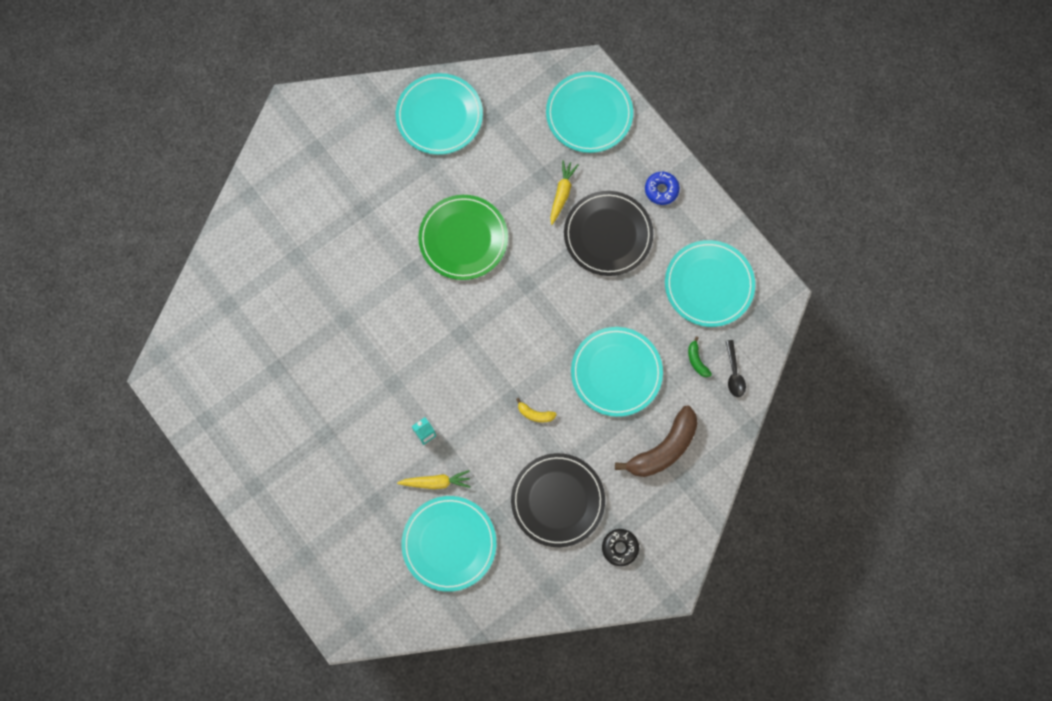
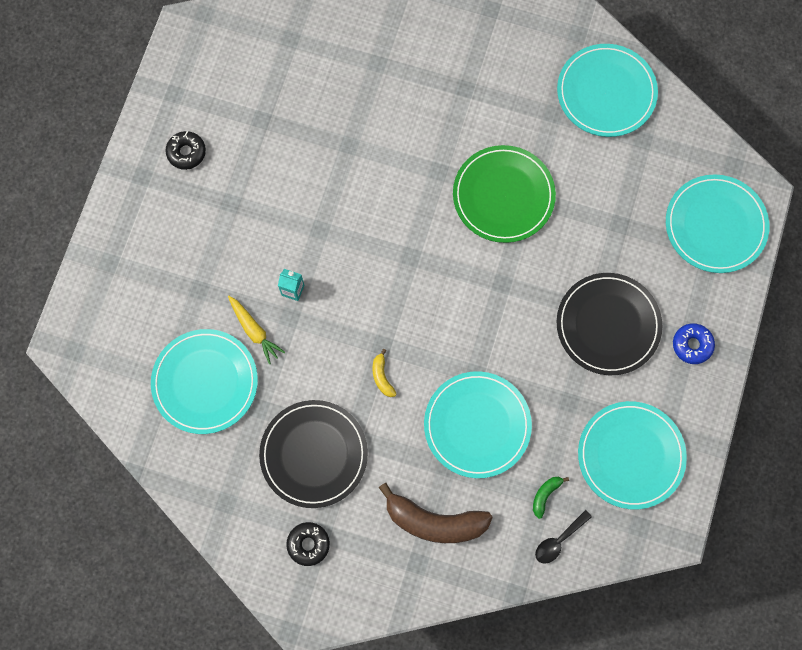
camera: 55 degrees right, 0 degrees up
yellow carrot [550,160,578,225] -> none
none -> black donut [165,131,206,170]

